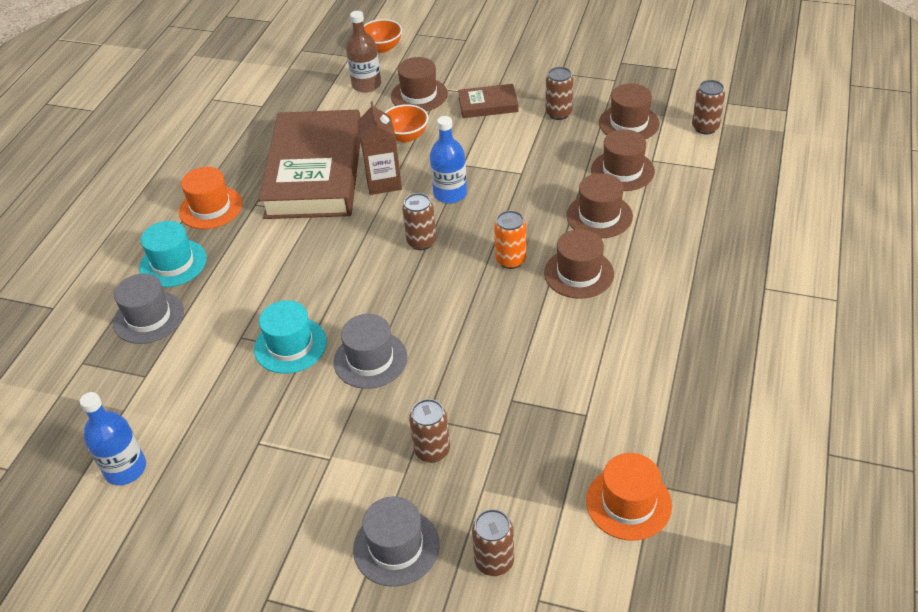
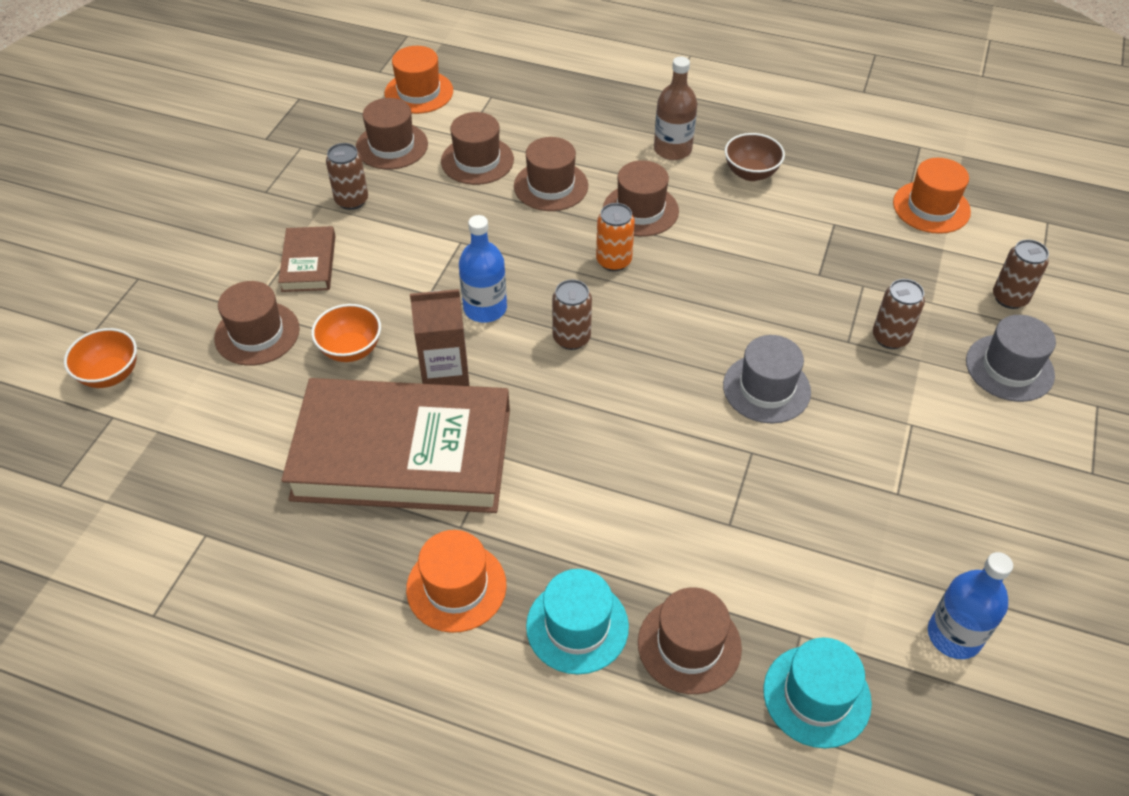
camera: 90 degrees left, 5 degrees up
grey hat [113,273,184,344] -> brown hat [638,587,742,694]
turquoise hat [254,300,327,374] -> turquoise hat moved to [763,638,872,748]
brown bottle [346,11,381,93] -> brown bottle moved to [654,57,697,160]
brown can [692,80,725,134] -> orange hat [385,46,453,114]
none -> brown bowl [725,133,785,181]

